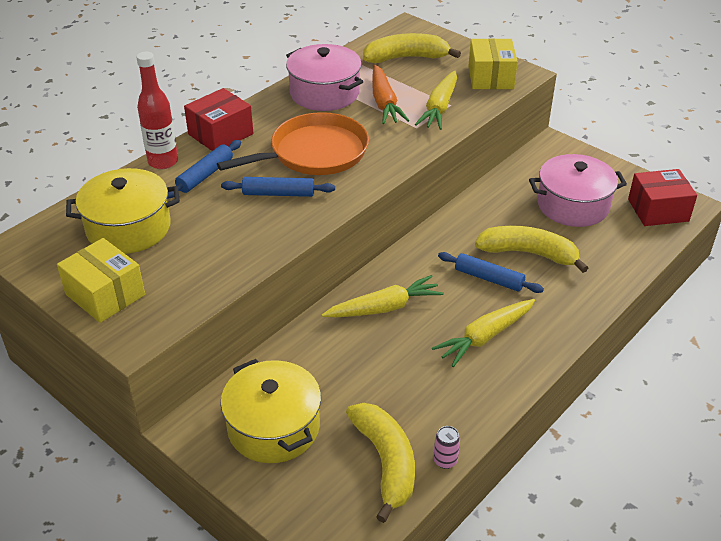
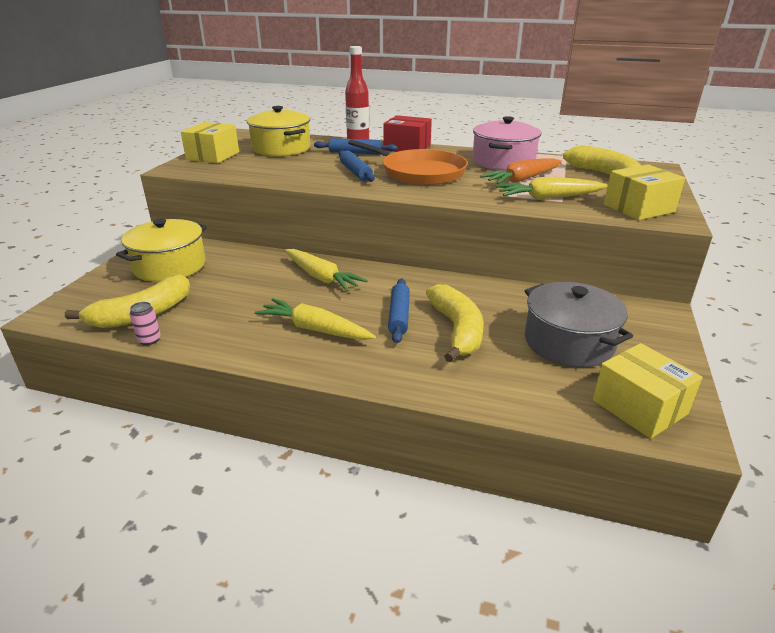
camera: 65 degrees right, 10 degrees down
pink pot [529,154,627,227] -> grey pot [525,282,633,368]
red box [628,169,697,226] -> yellow box [593,343,703,439]

